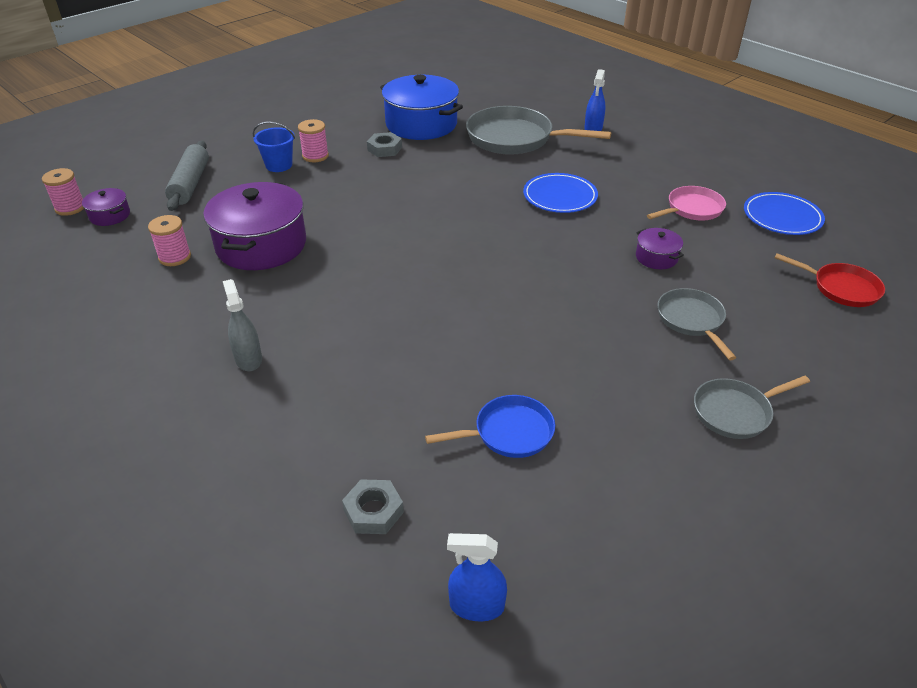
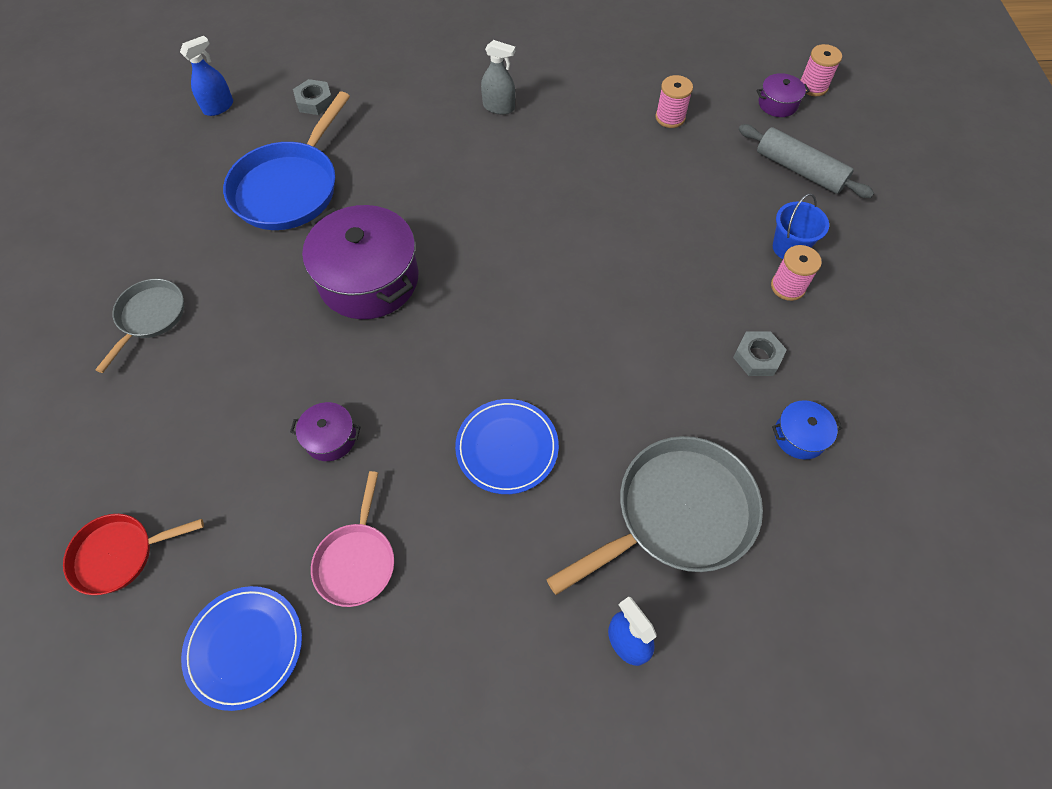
camera: 130 degrees right, 20 degrees up
purple pot [203,182,306,270] -> purple pot moved to [302,205,418,319]
blue pot [380,75,463,140] -> blue pot [772,400,842,459], size x0.46
blue pan [425,395,555,458] -> blue pan [223,91,350,230], size x1.76
grey pan [657,288,736,360] -> none

